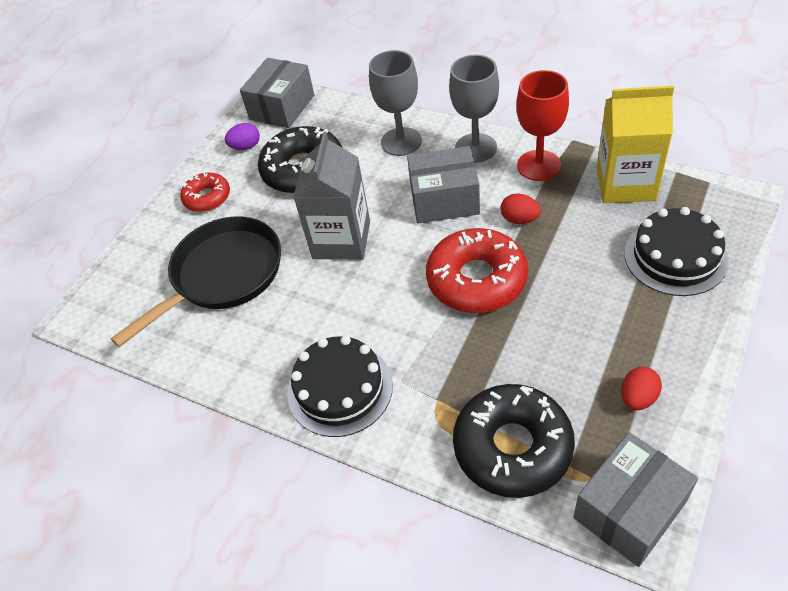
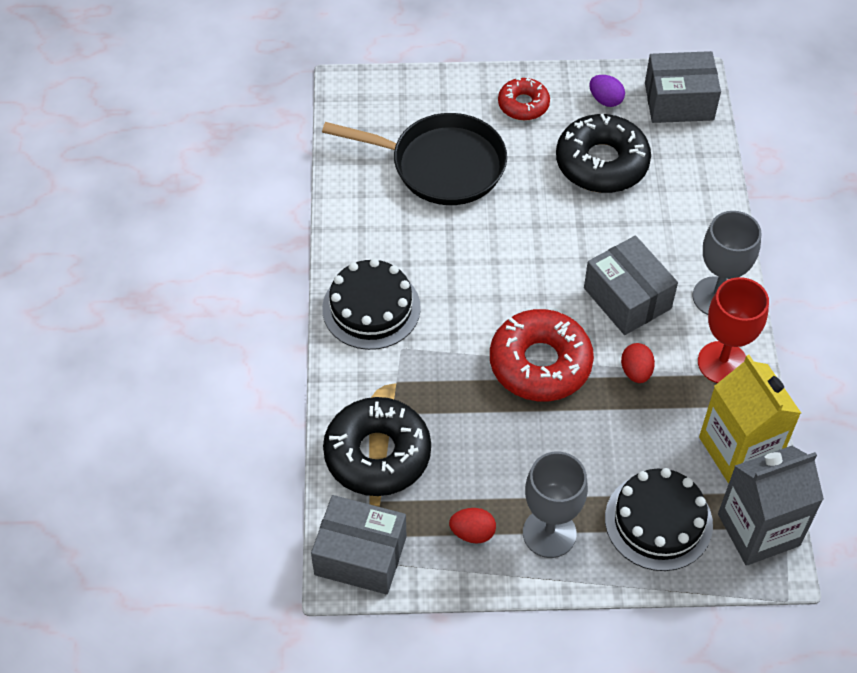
camera: 55 degrees right, 5 degrees up
grey carton [293,132,370,260] -> grey carton moved to [718,446,824,566]
grey goblet [369,50,422,156] -> grey goblet moved to [523,452,588,558]

